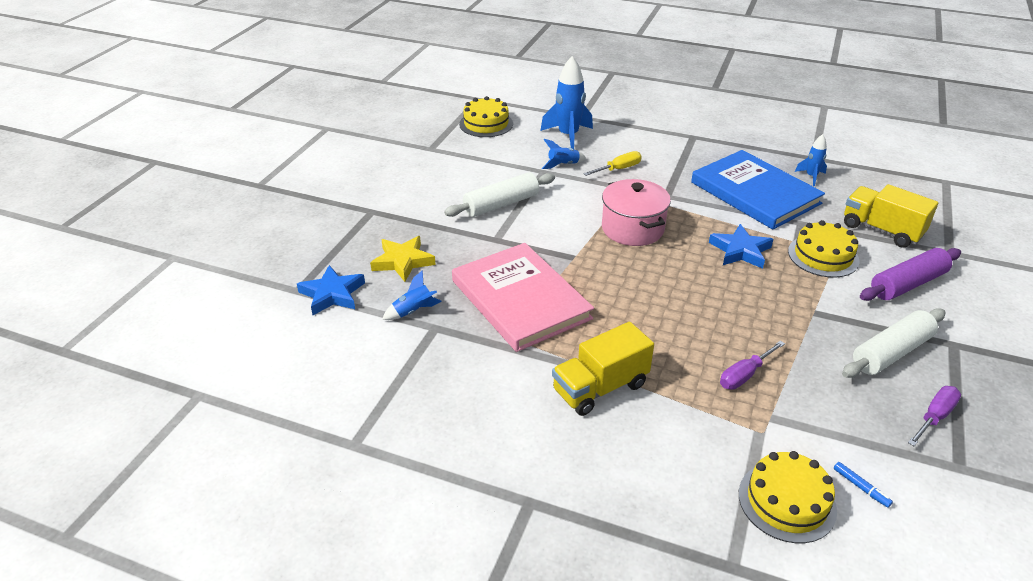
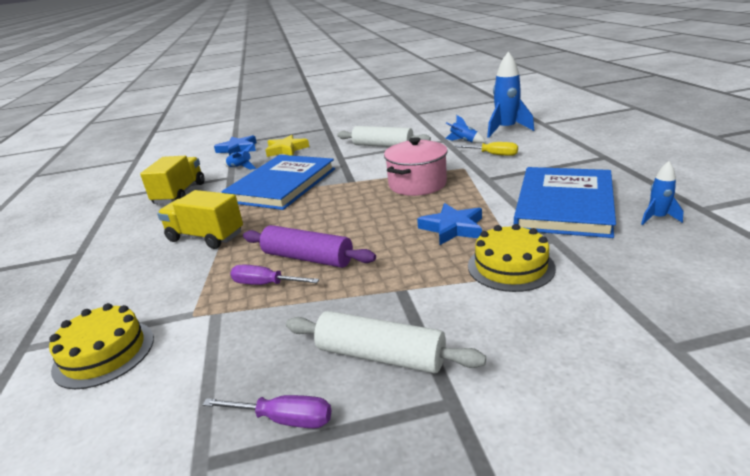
camera: 60 degrees right, 10 degrees down
pink book [452,243,594,352] -> blue book [222,155,335,210]
yellow cake [459,96,513,137] -> none
blue marker [834,462,893,508] -> none
yellow truck [844,184,938,248] -> yellow truck moved to [140,156,204,204]
purple rolling pin [860,248,961,301] -> purple rolling pin moved to [243,225,376,268]

